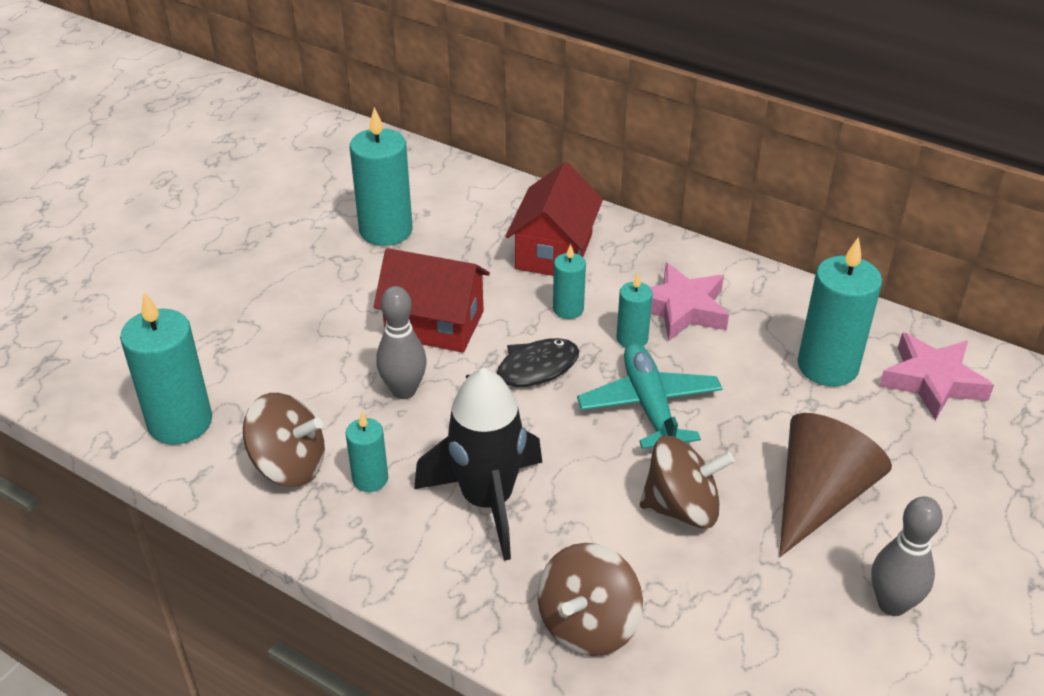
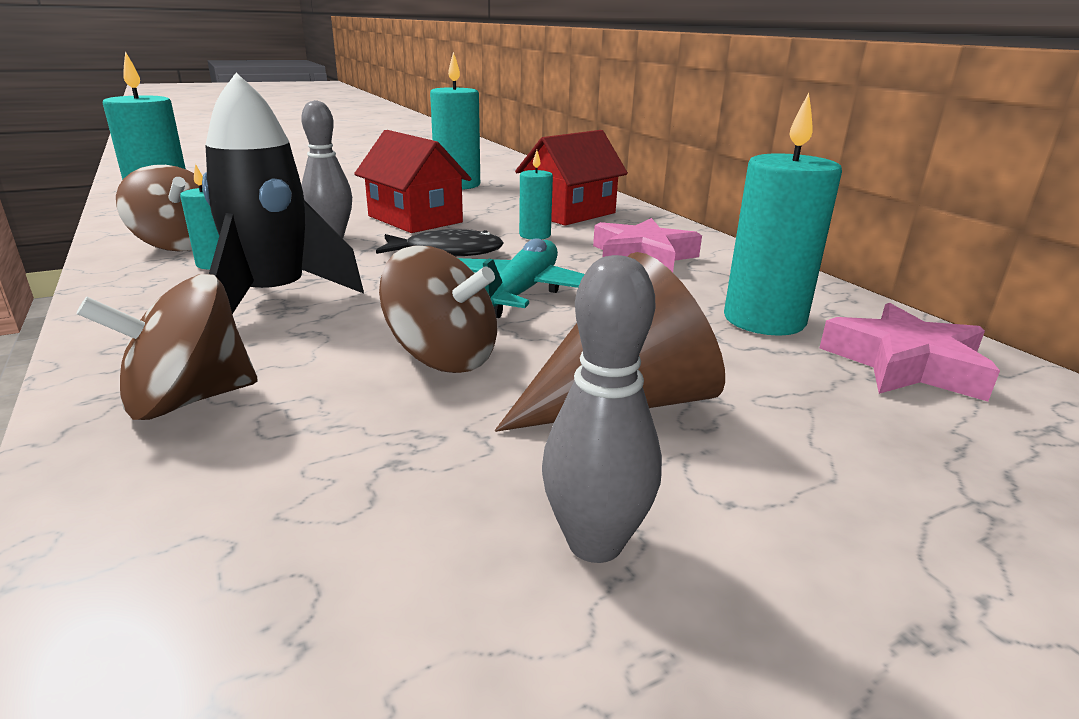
camera: 30 degrees right, 15 degrees down
turquoise candle [616,273,653,348] -> none

